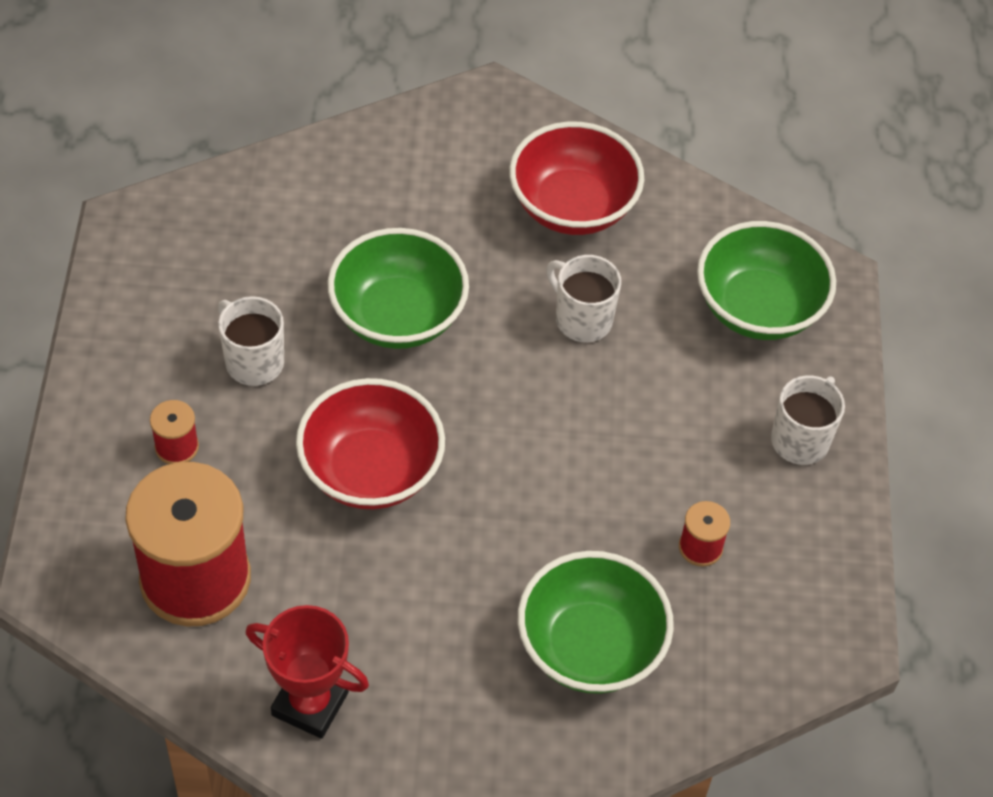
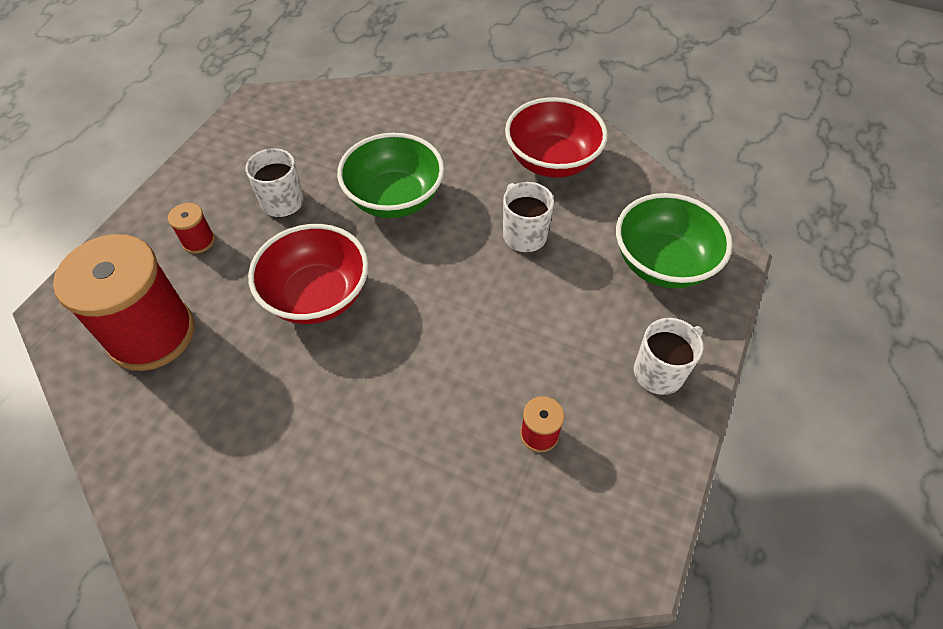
camera: 25 degrees right, 0 degrees up
red trophy [246,605,369,739] -> none
green bowl [518,551,674,694] -> none

